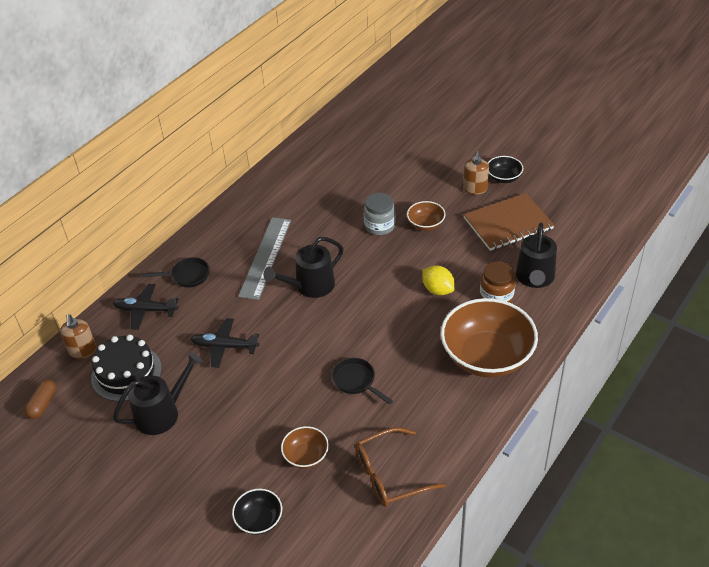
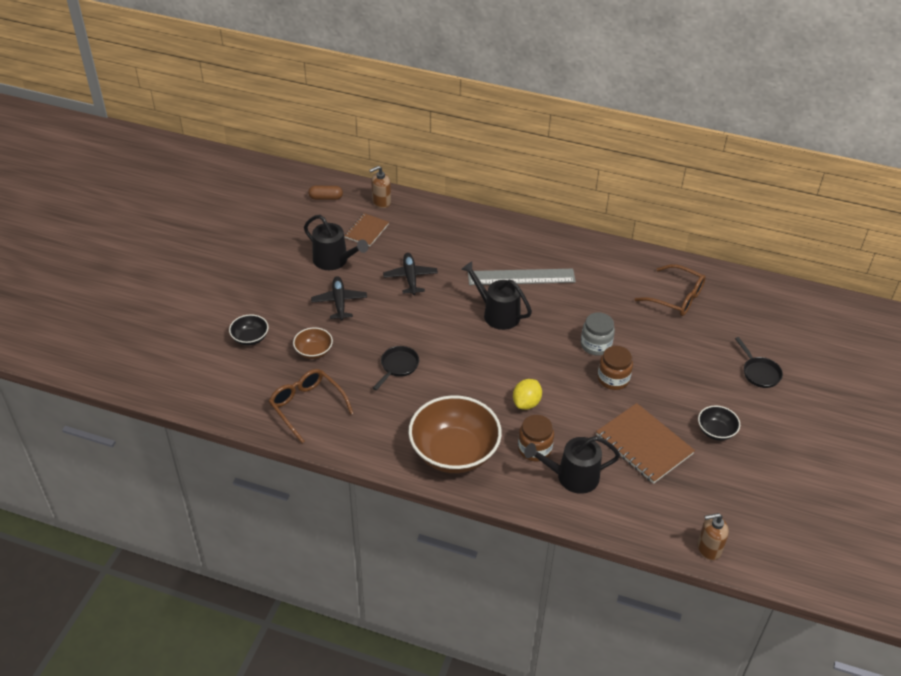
camera: 70 degrees right, 0 degrees up
black cake [91,335,162,402] -> brown notebook [344,213,389,246]
black plane [113,284,179,330] -> black plane moved to [311,276,367,321]
black pan [142,257,210,288] -> black pan moved to [735,337,783,388]
brown bowl [407,201,445,231] -> brown jar [598,346,633,390]
brown soap dispenser [463,151,489,194] -> brown soap dispenser moved to [697,513,729,560]
none -> brown glasses [634,264,706,316]

